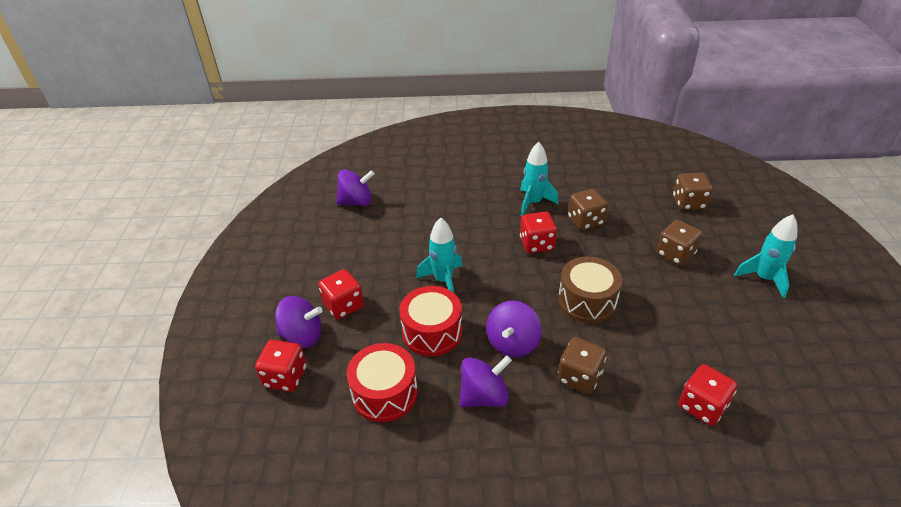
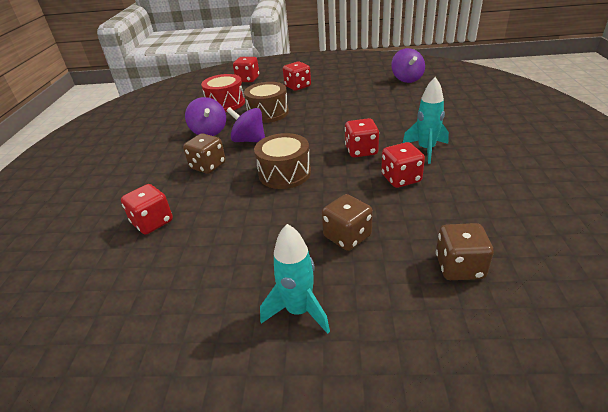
camera: 95 degrees right, 5 degrees down
purple spinning top [275,296,323,348] -> none
red drum [399,286,462,356] -> brown drum [244,82,289,123]
turquoise rocket [416,218,462,293] -> none
brown dice [568,189,608,231] -> red dice [381,142,425,188]

